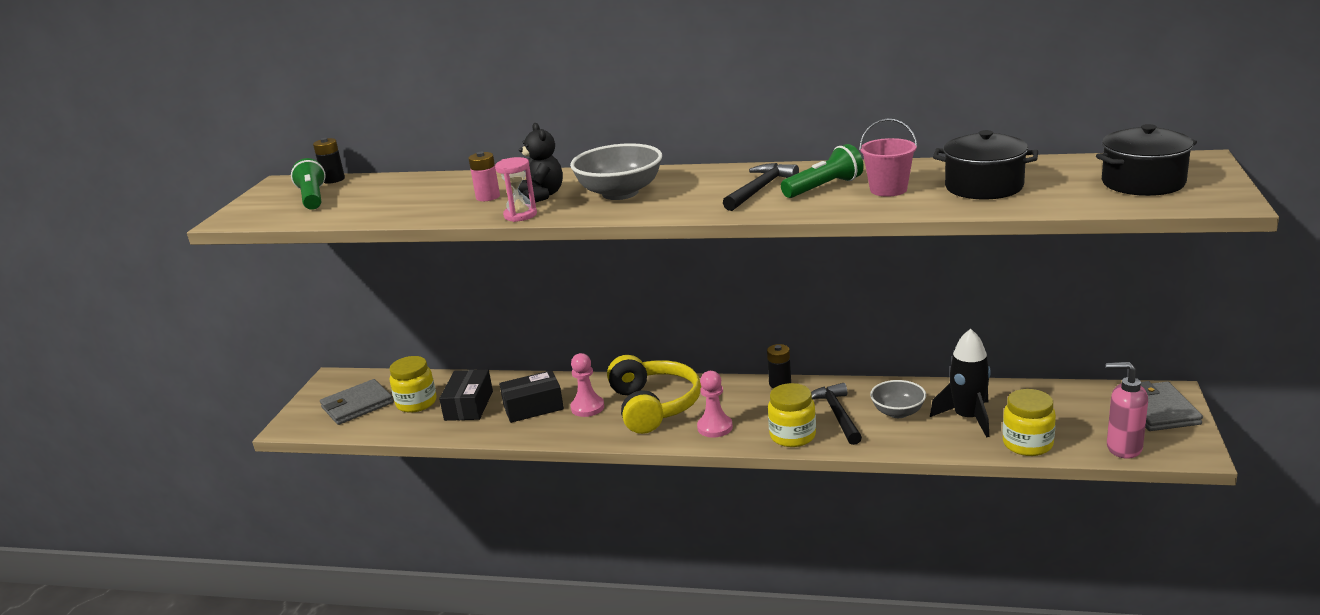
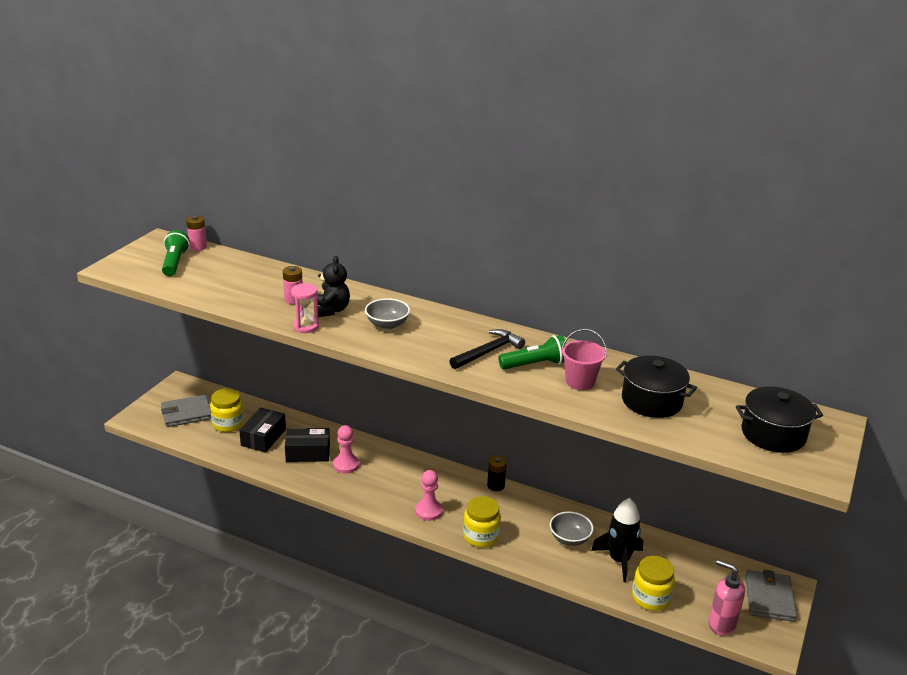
camera: 10 degrees right, 5 degrees up
black battery [313,138,345,184] -> pink battery [186,216,207,251]
grey bowl [570,143,662,200] -> grey bowl [365,298,410,330], size x0.63
yellow headphones [607,355,701,434] -> none
black hammer [811,383,862,445] -> none

